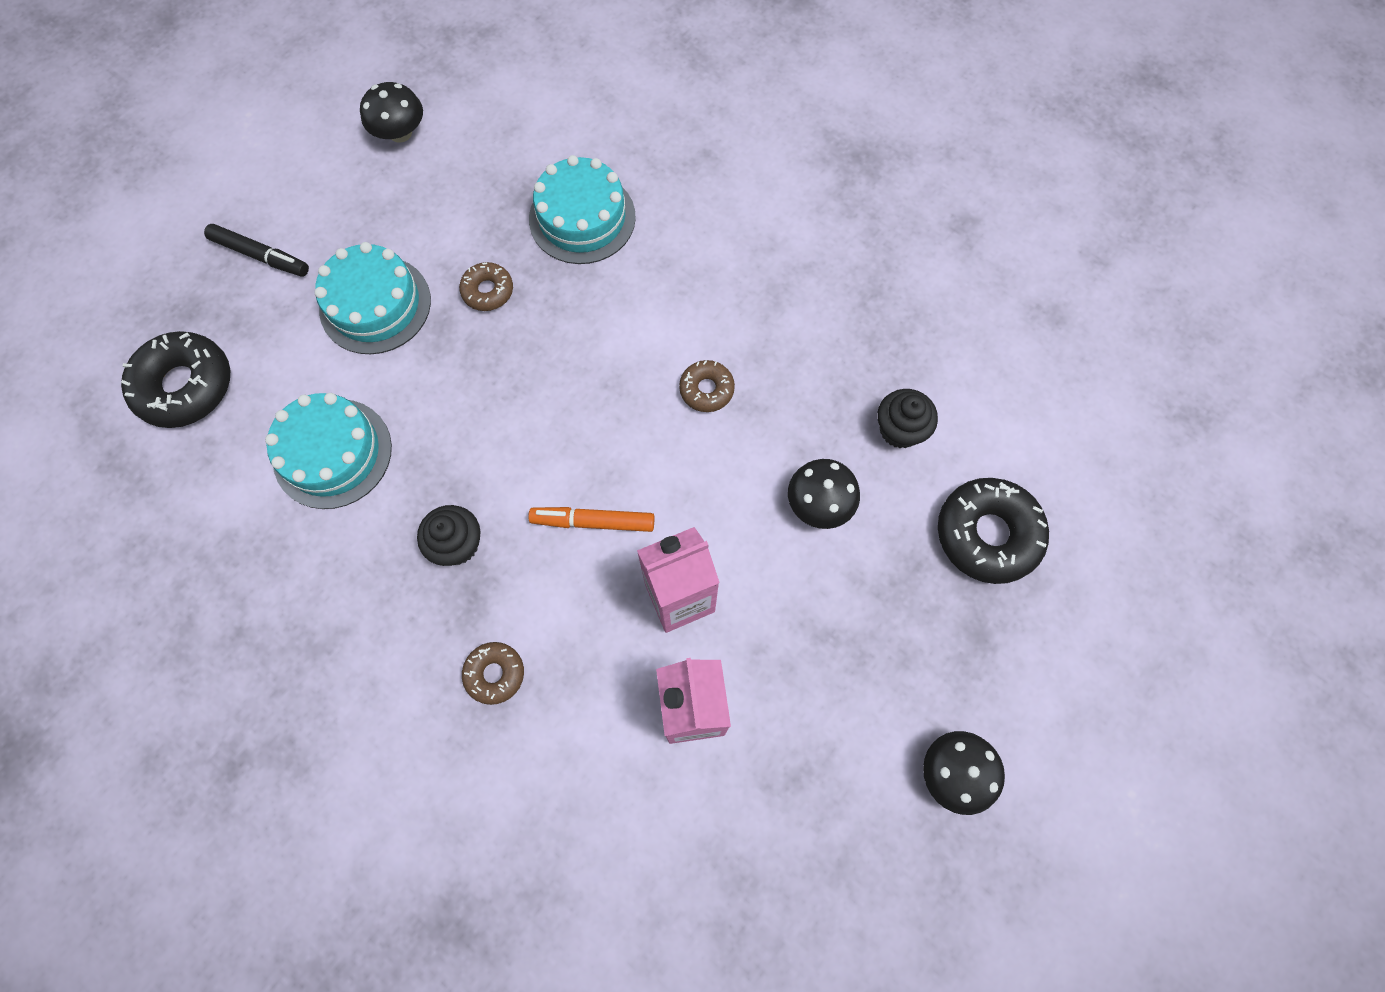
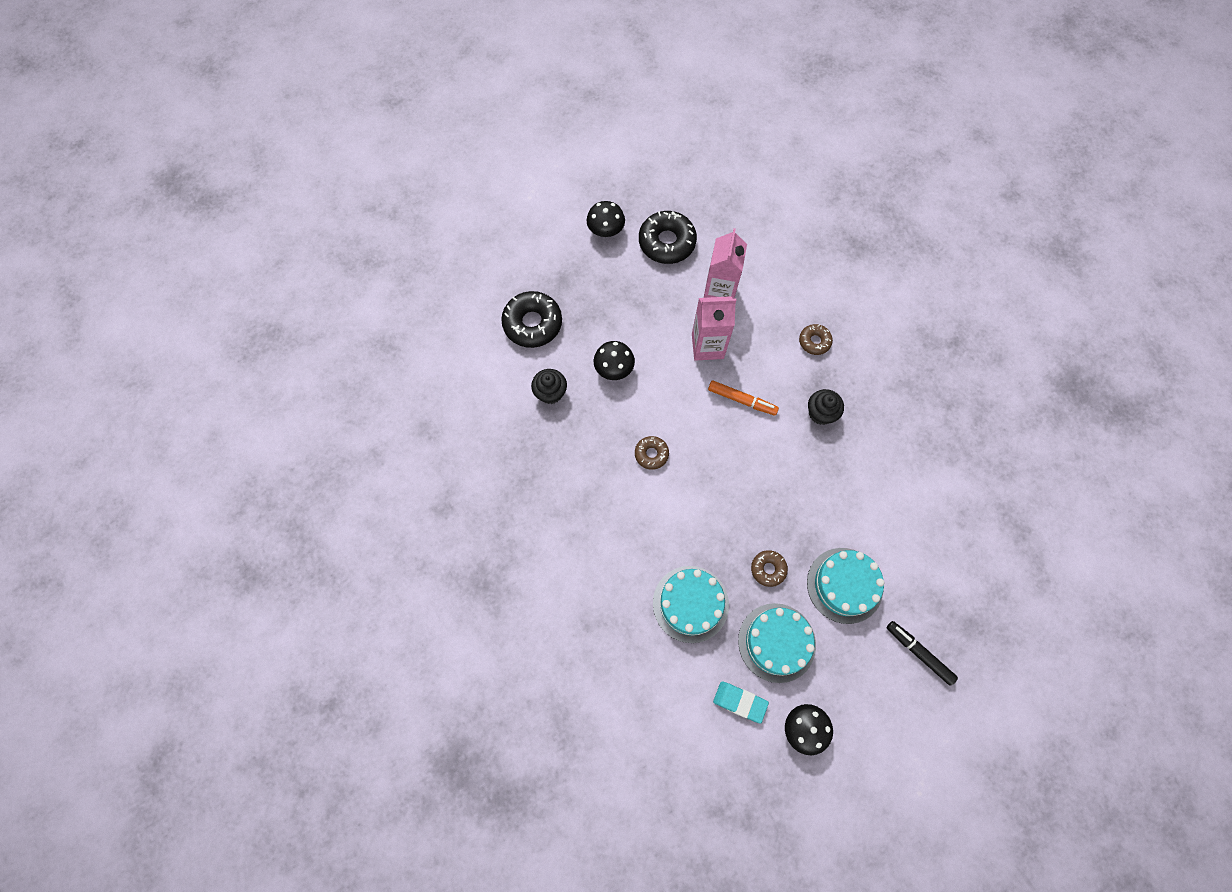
camera: 160 degrees left, 0 degrees up
black donut [121,331,230,428] -> black donut moved to [639,211,697,264]
turquoise cake [265,393,392,509] -> turquoise cake moved to [738,603,816,683]
none -> turquoise eraser [713,681,769,724]

